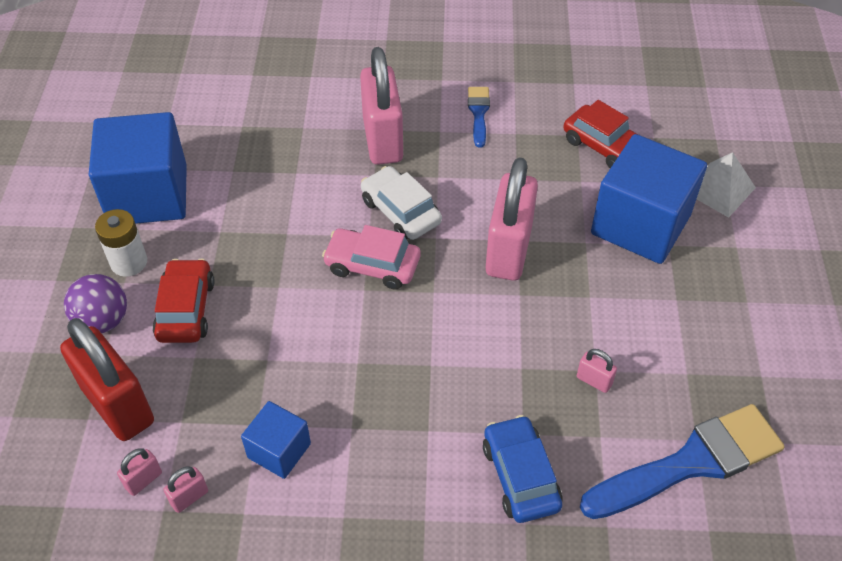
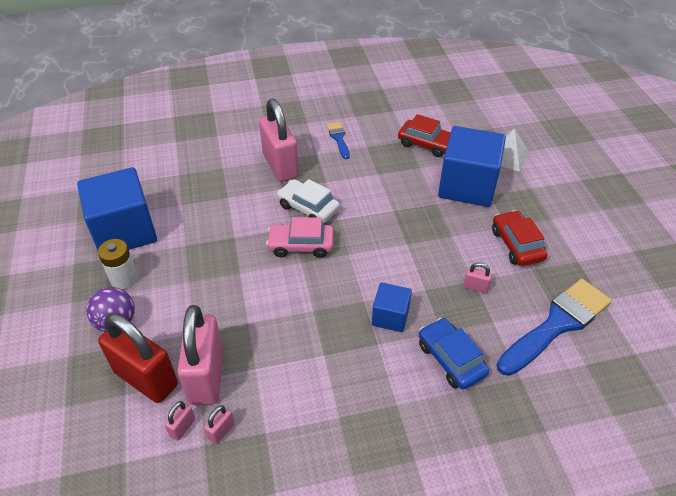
camera: 15 degrees left, 5 degrees down
red car [153,258,215,343] -> red car moved to [492,210,547,266]
blue cube [241,401,311,479] -> blue cube moved to [372,283,412,332]
pink padlock [485,157,538,281] -> pink padlock moved to [177,305,224,405]

